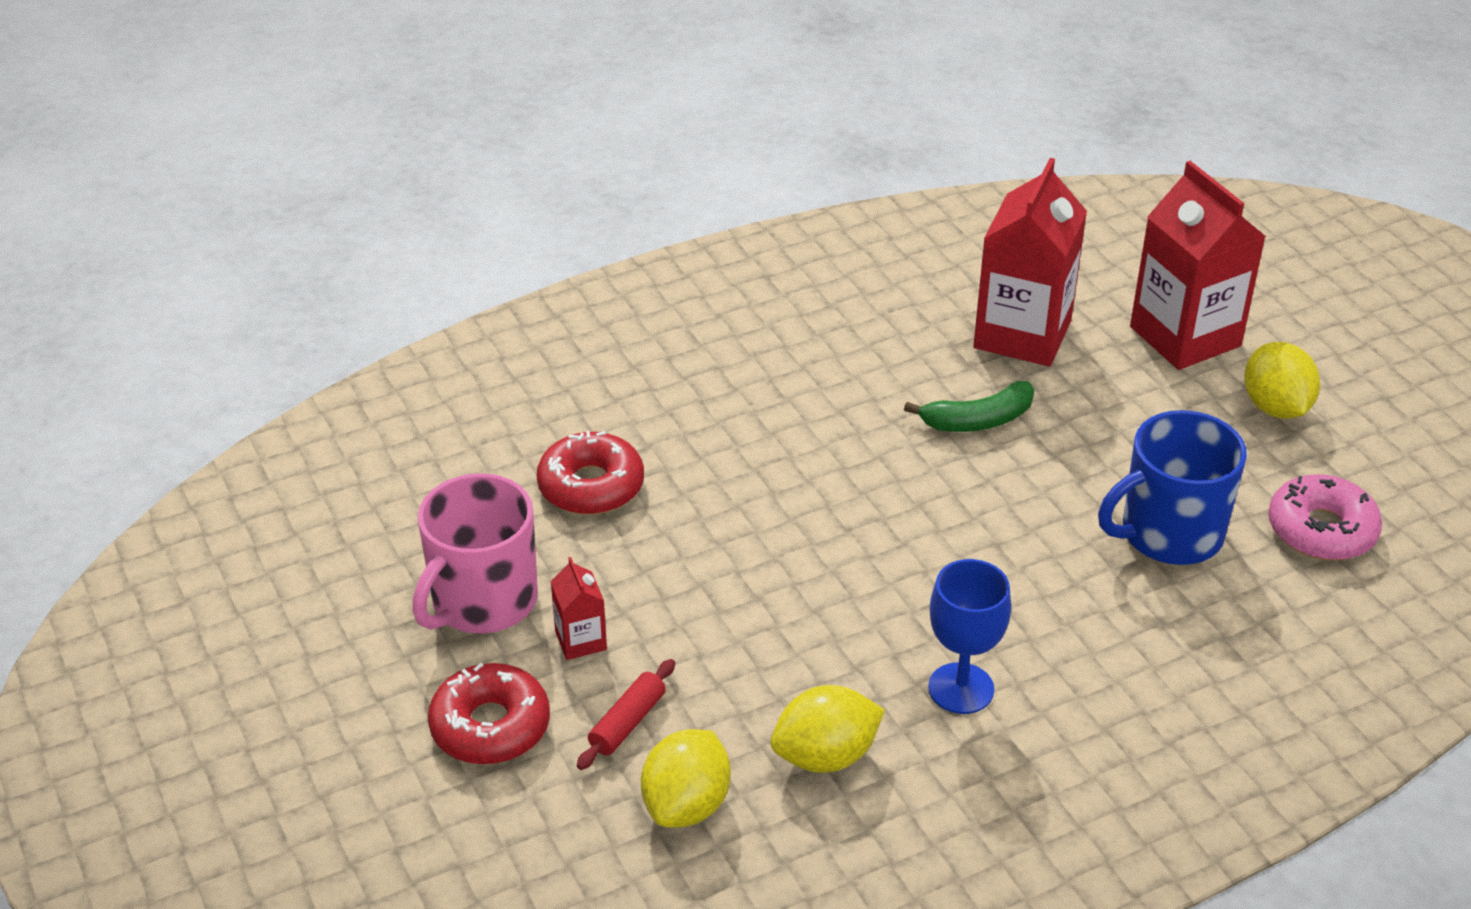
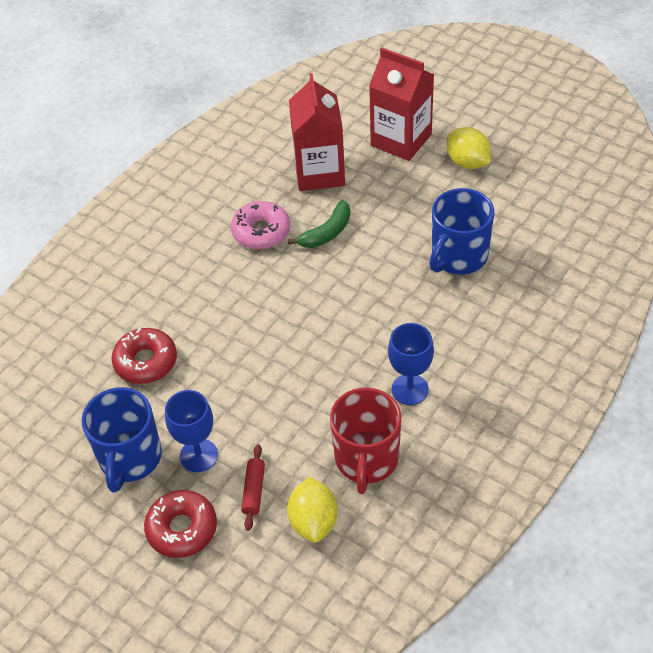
camera: 25 degrees left, 10 degrees up
pink mug [412,473,538,633] -> blue mug [81,387,162,493]
red carton [551,557,607,660] -> blue goblet [165,390,218,472]
yellow lemon [771,685,885,773] -> red mug [330,388,401,494]
pink donut [1268,474,1382,560] -> pink donut moved to [231,201,290,249]

